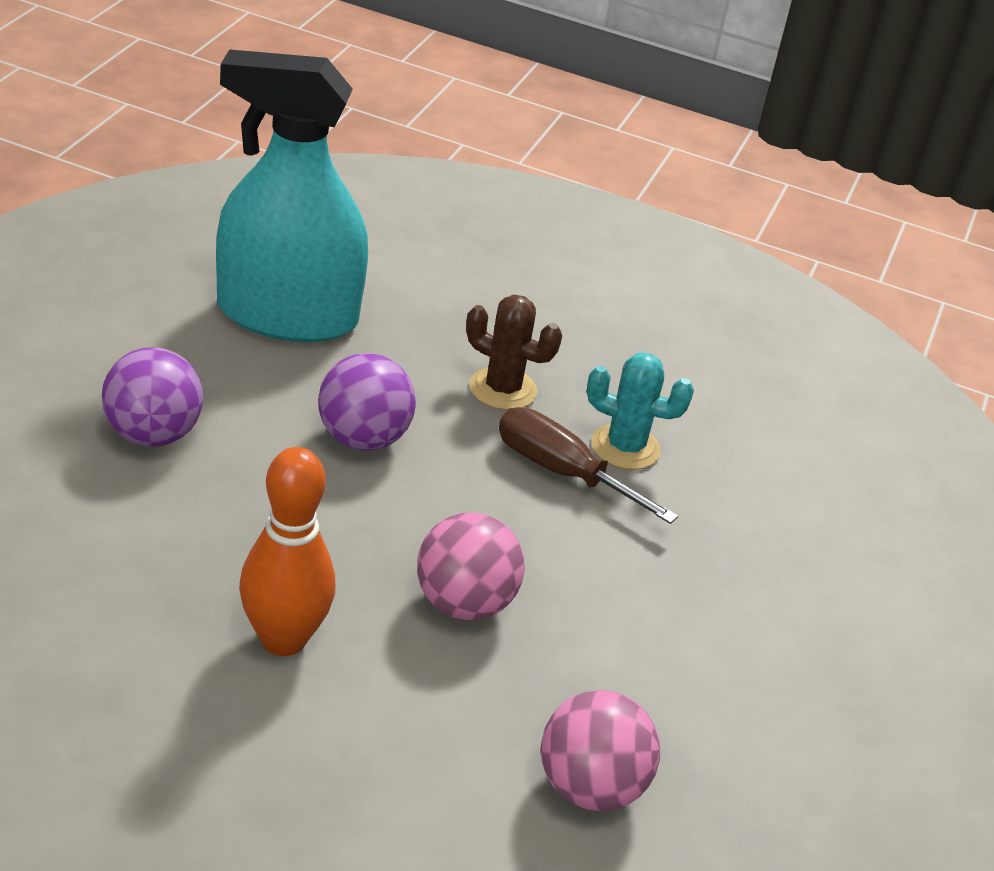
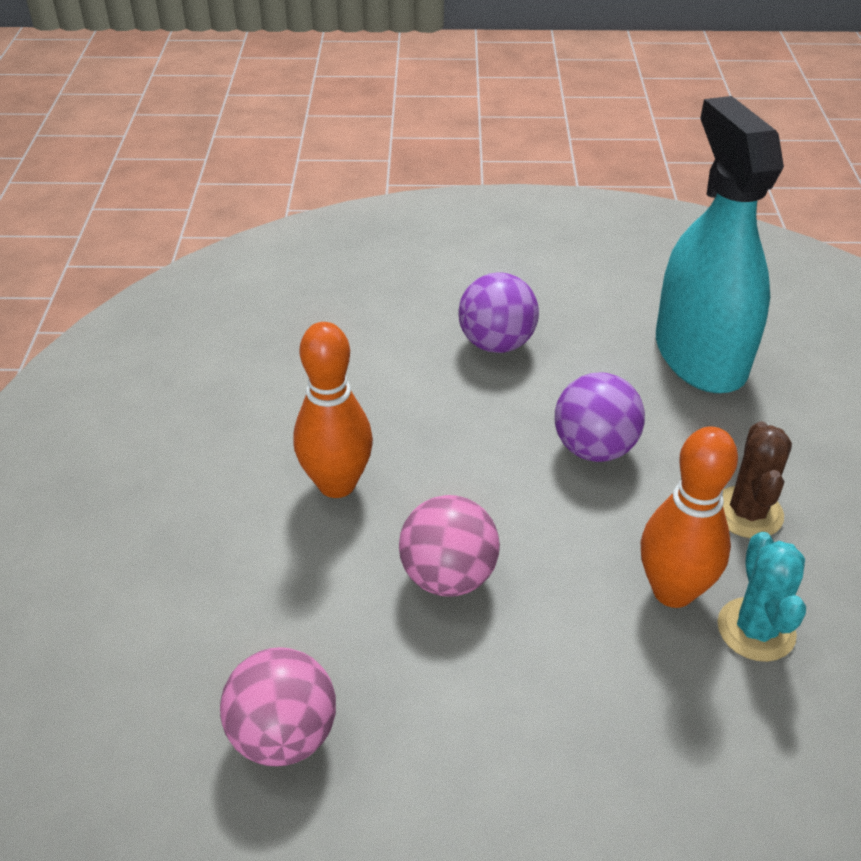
camera: 75 degrees right, 5 degrees up
brown screwdriver [499,407,678,524] -> orange bowling pin [640,426,738,608]

